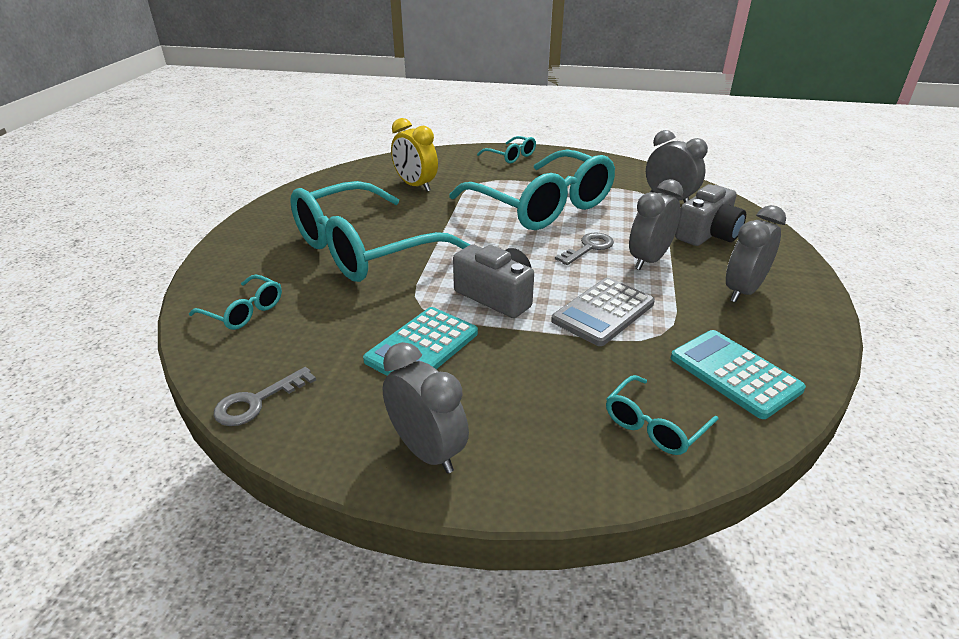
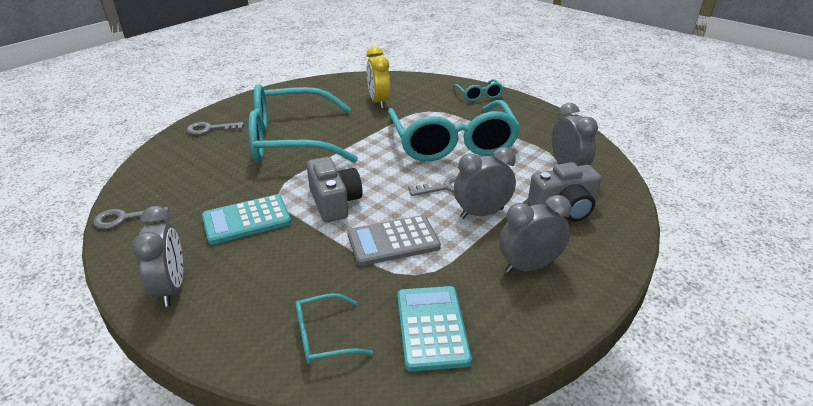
camera: 30 degrees right, 0 degrees up
turquoise glasses [189,275,282,330] -> none
none -> grey key [187,122,244,135]

